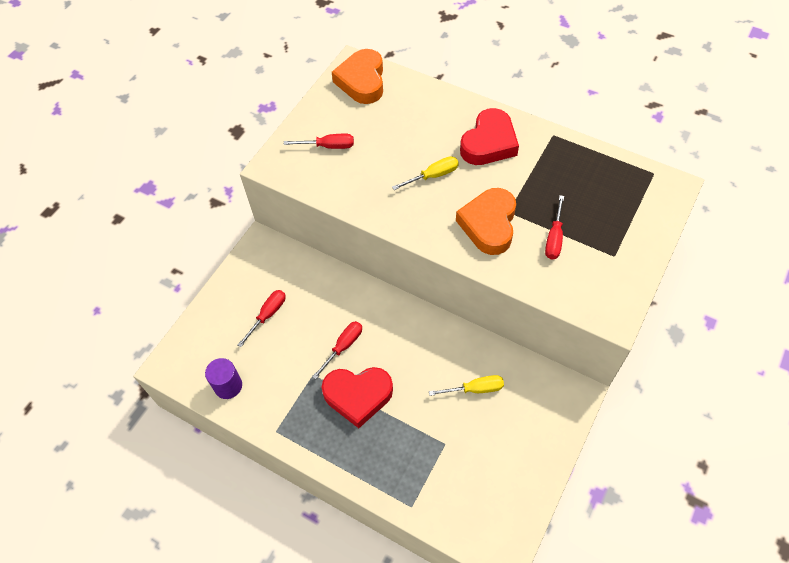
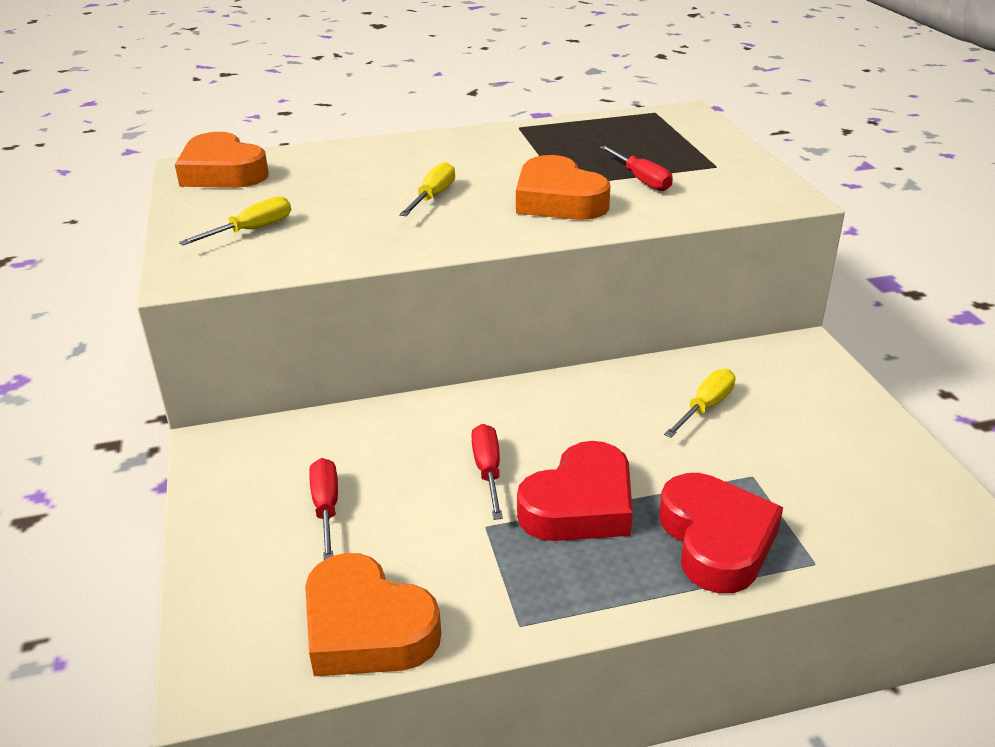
camera: 45 degrees left, 25 degrees down
purple cylinder [205,358,242,399] -> orange heart [305,553,441,676]
red screwdriver [284,134,354,149] -> yellow screwdriver [179,196,291,245]
red heart [460,108,519,165] -> red heart moved to [659,473,783,593]

